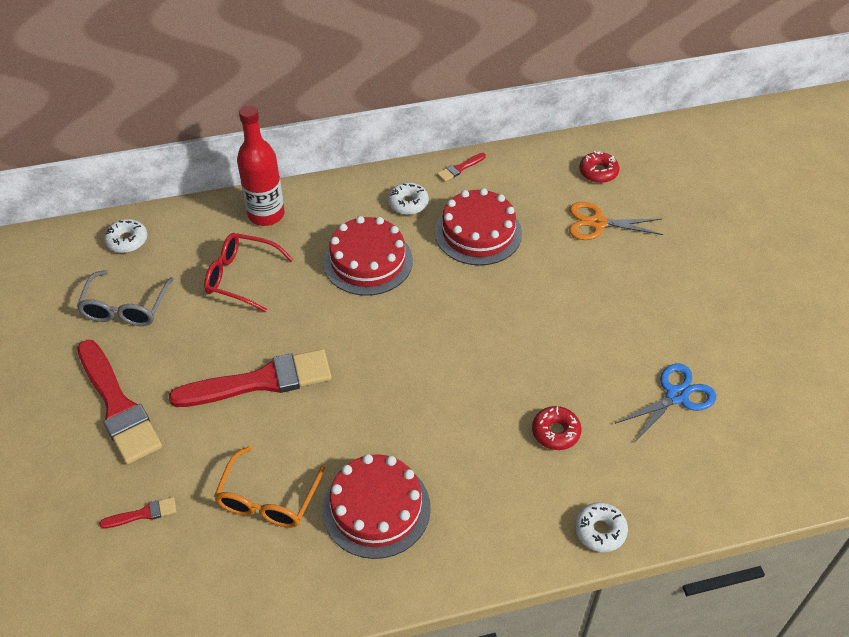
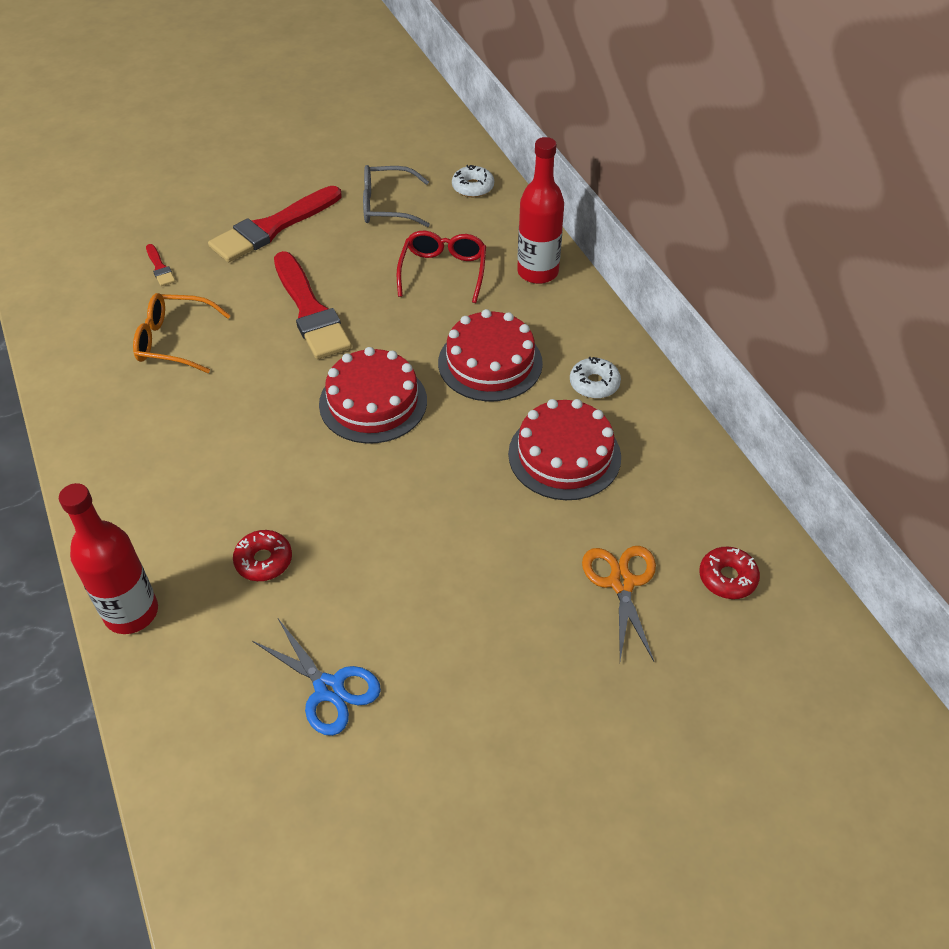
camera: 80 degrees right, 0 degrees up
red cake [322,454,431,559] -> red cake moved to [319,347,427,444]
red brush [437,153,486,182] -> none
white donut [575,502,628,552] -> red bottle [59,483,158,634]

